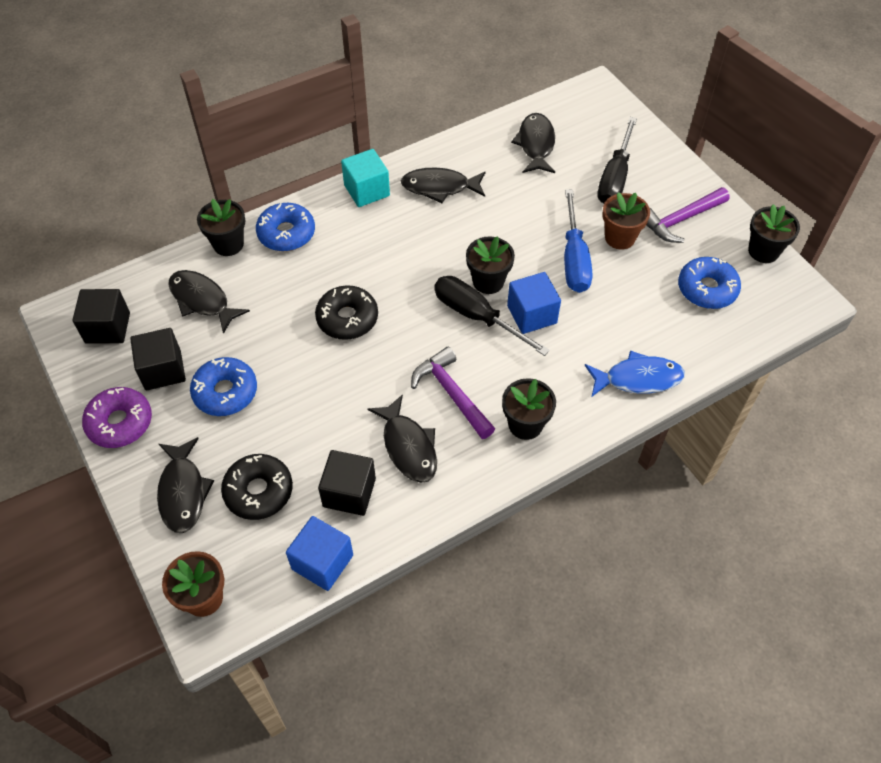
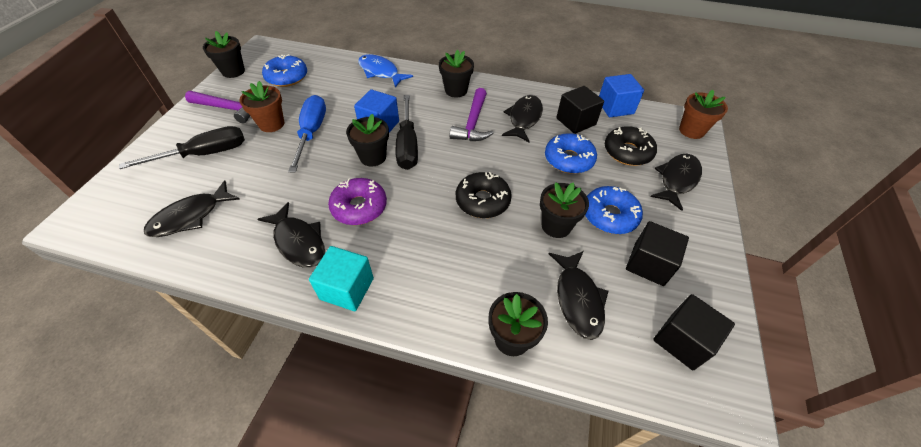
camera: 135 degrees left, 5 degrees down
purple donut [82,387,152,448] -> purple donut moved to [328,178,387,225]
blue donut [256,203,315,251] -> blue donut moved to [545,133,597,174]
blue screwdriver [564,189,592,293] -> blue screwdriver turned 45 degrees counterclockwise [288,95,326,172]
none -> black flower pot [540,182,589,238]

